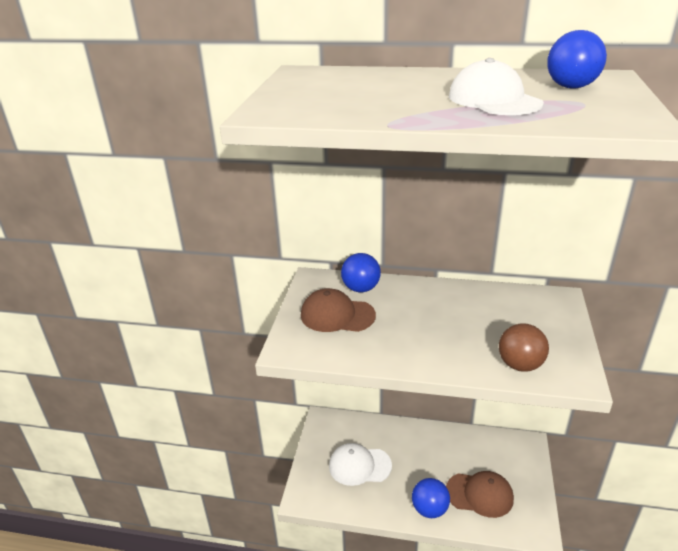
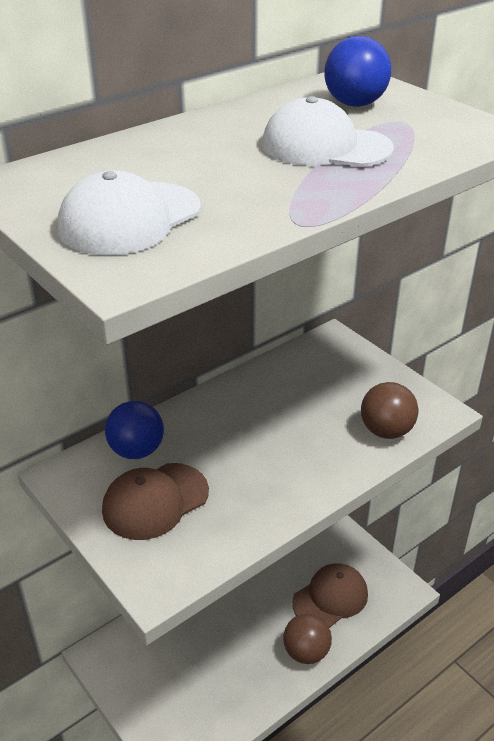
camera: 50 degrees left, 5 degrees up
white cap [329,443,392,486] -> white cap moved to [58,170,201,255]
blue ball [412,478,450,518] -> brown ball [283,613,332,664]

